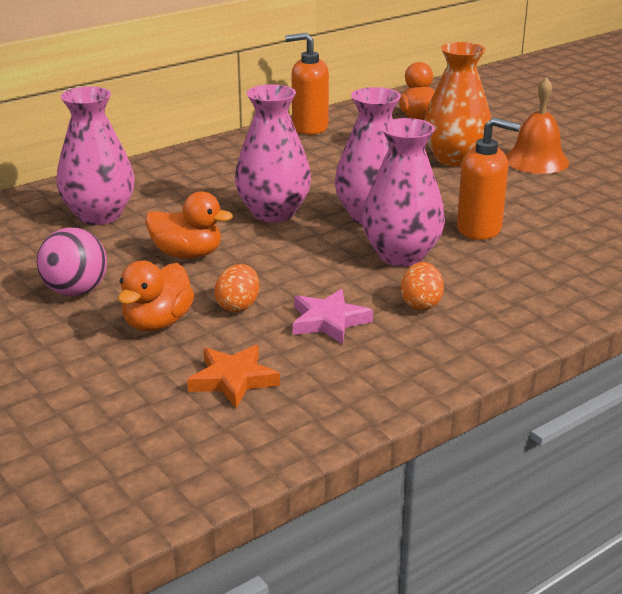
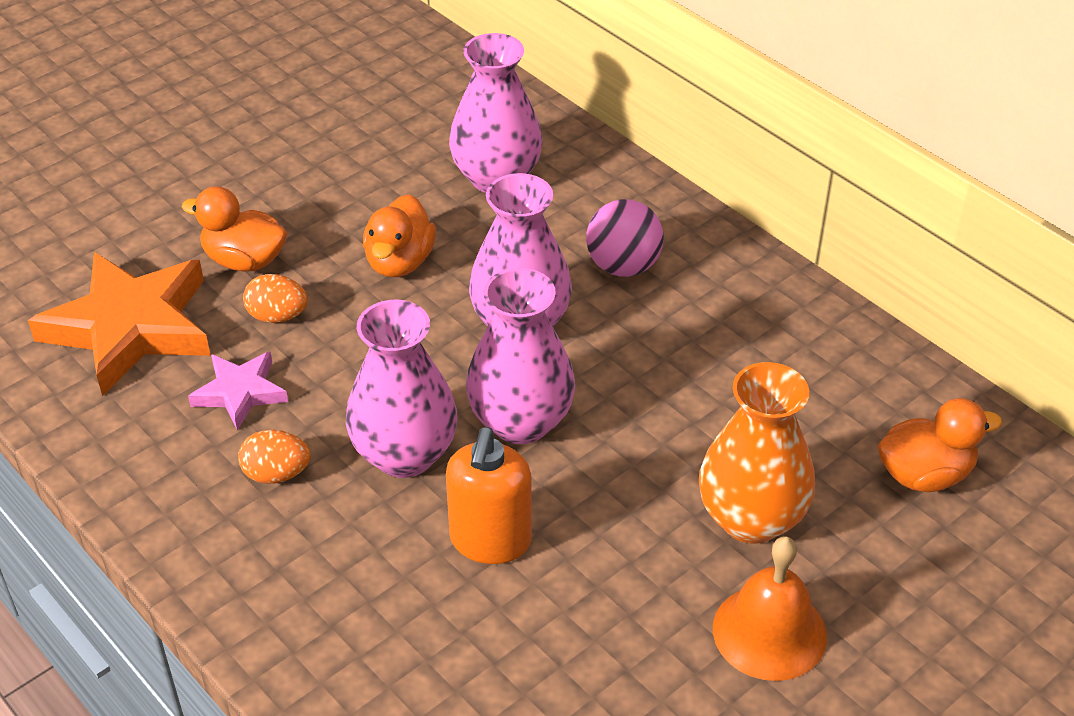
camera: 85 degrees right, 15 degrees up
pink ball [37,228,107,296] -> pink ball moved to [586,199,664,277]
orange star [187,345,280,408] -> orange star [28,252,211,396], size x1.93
orange soap dispenser [285,33,329,135] -> none

